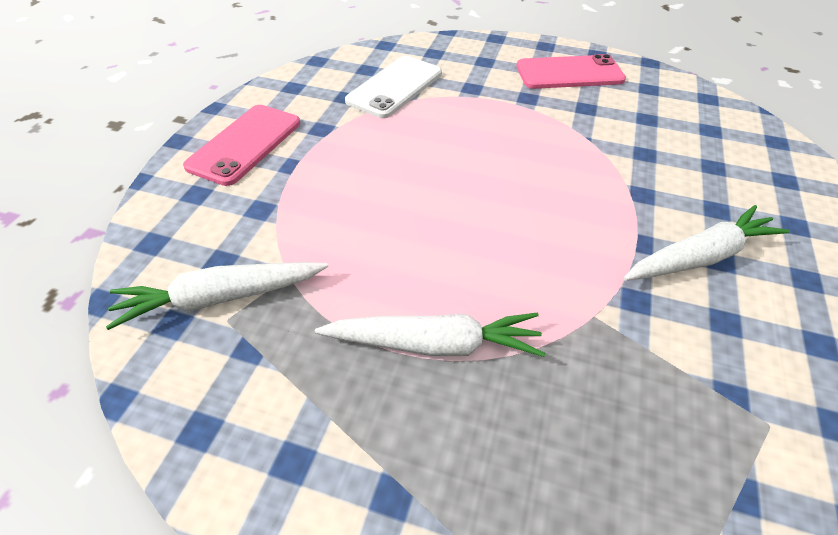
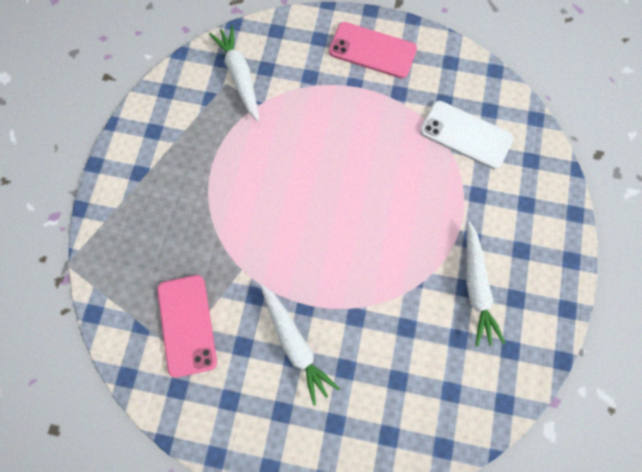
camera: 85 degrees right, 25 degrees up
white carrot [315,312,545,357] -> white carrot moved to [467,221,505,347]
pink phone [516,54,626,89] -> pink phone moved to [157,275,217,378]

